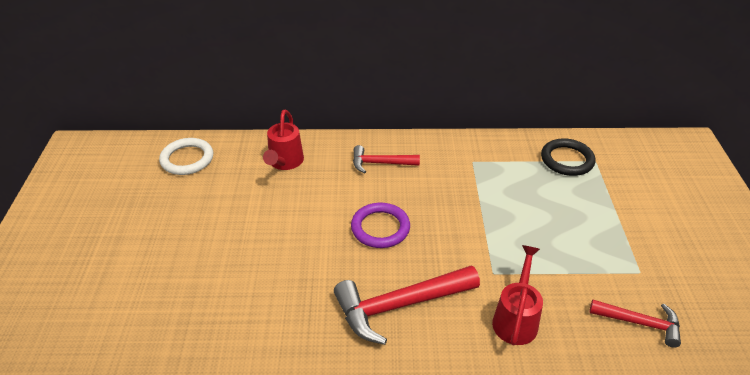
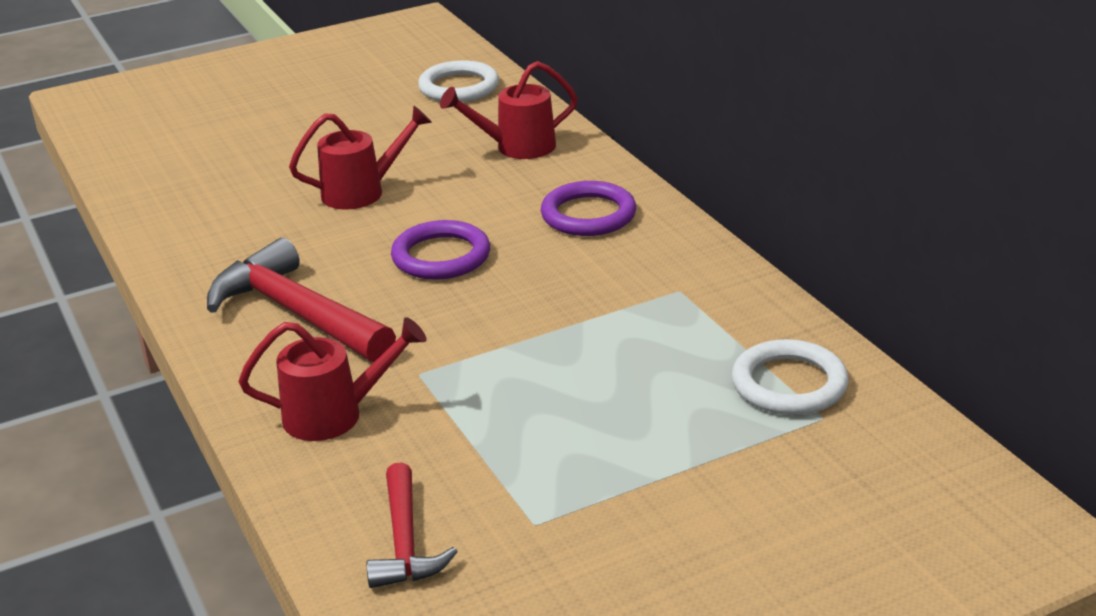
camera: 65 degrees right, 10 degrees down
red hammer [353,145,420,173] -> purple ring [541,181,636,236]
black ring [541,138,595,176] -> white ring [732,339,849,415]
none -> red watering can [289,105,432,210]

